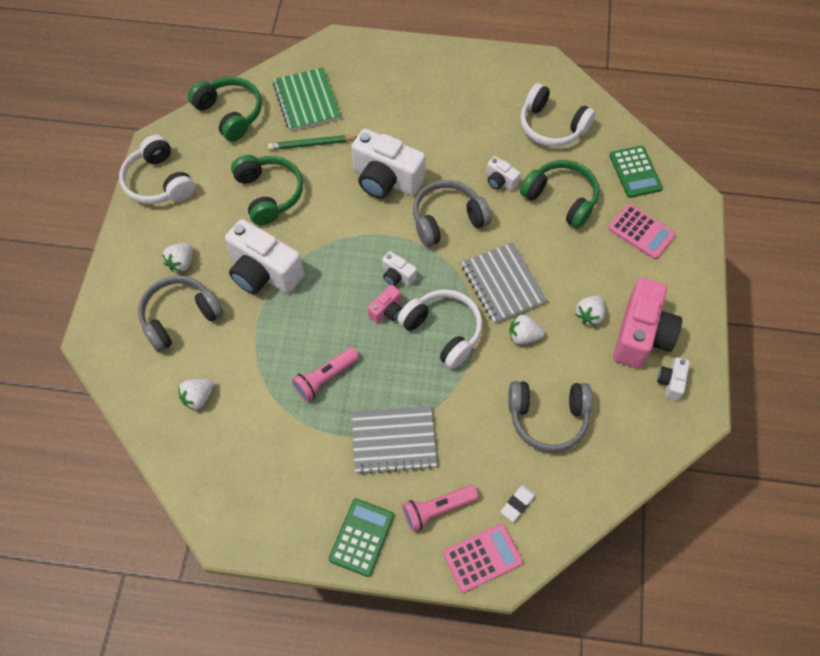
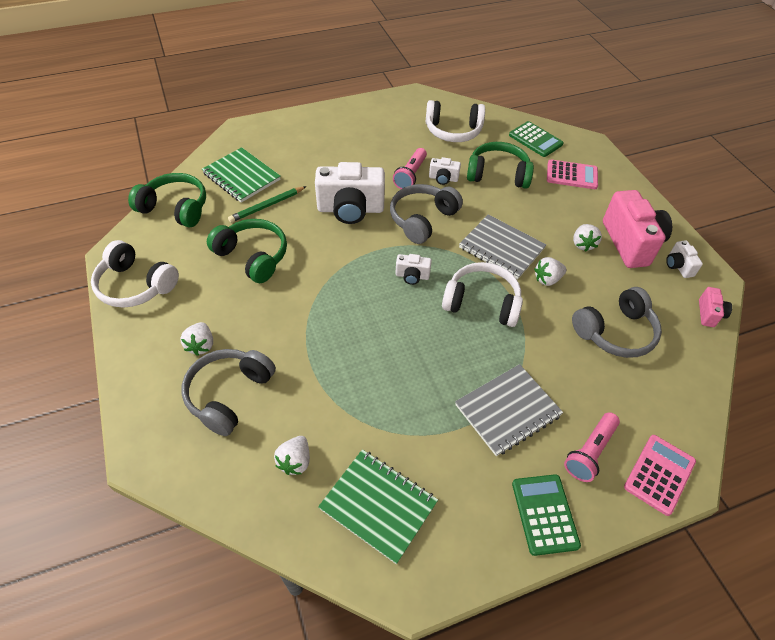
camera: 30 degrees left, 10 degrees down
white camera [225,219,304,294] -> none
pink flashlight [292,347,359,402] -> pink flashlight moved to [393,148,427,189]
pink camera [368,285,402,324] -> pink camera moved to [699,287,732,327]
white eraser [501,484,536,522] -> none
none -> green notebook [318,449,438,564]

